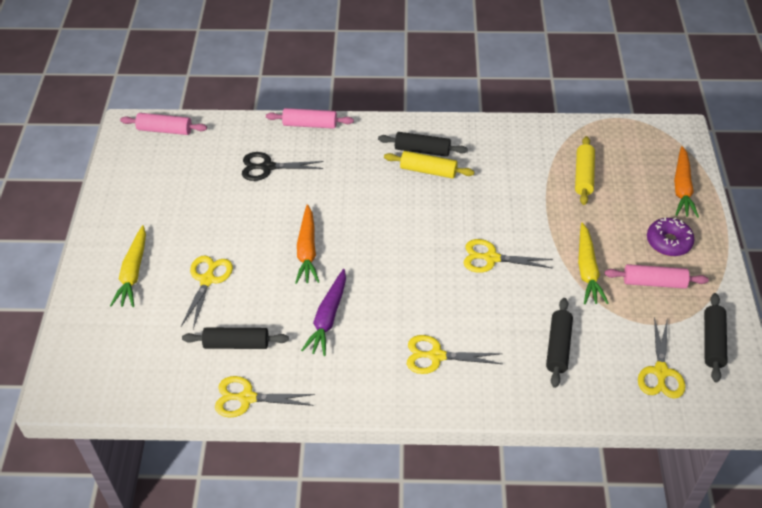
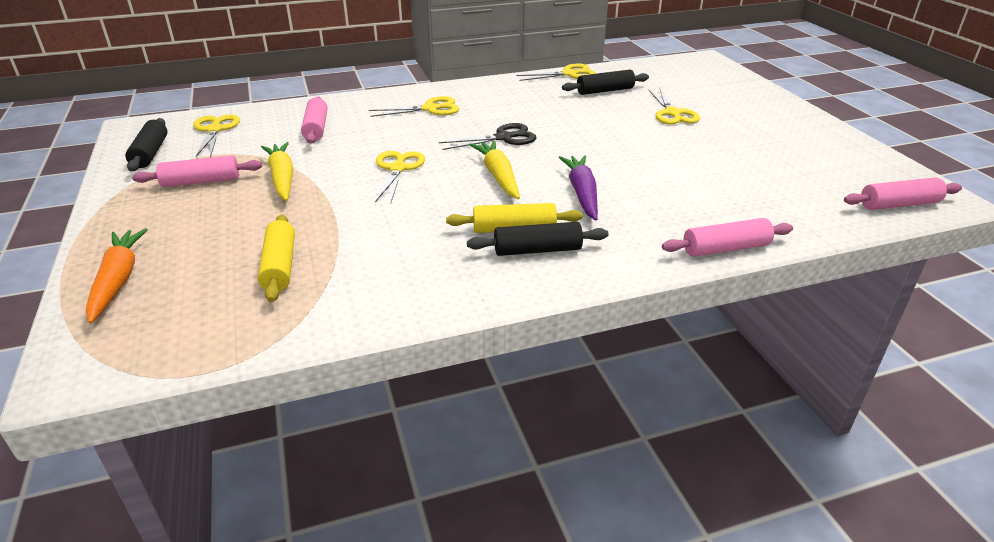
camera: 160 degrees right, 15 degrees down
yellow carrot [110,225,146,307] -> yellow carrot moved to [469,140,520,199]
black scissors [242,152,324,181] -> black scissors moved to [439,123,536,150]
orange carrot [295,205,319,284] -> none
purple carrot [301,269,346,356] -> purple carrot moved to [559,155,598,221]
yellow scissors [464,239,553,273] -> yellow scissors turned 75 degrees counterclockwise [375,151,425,202]
black rolling pin [546,298,573,388] -> pink rolling pin [301,97,327,144]
purple donut [647,217,695,256] -> none

